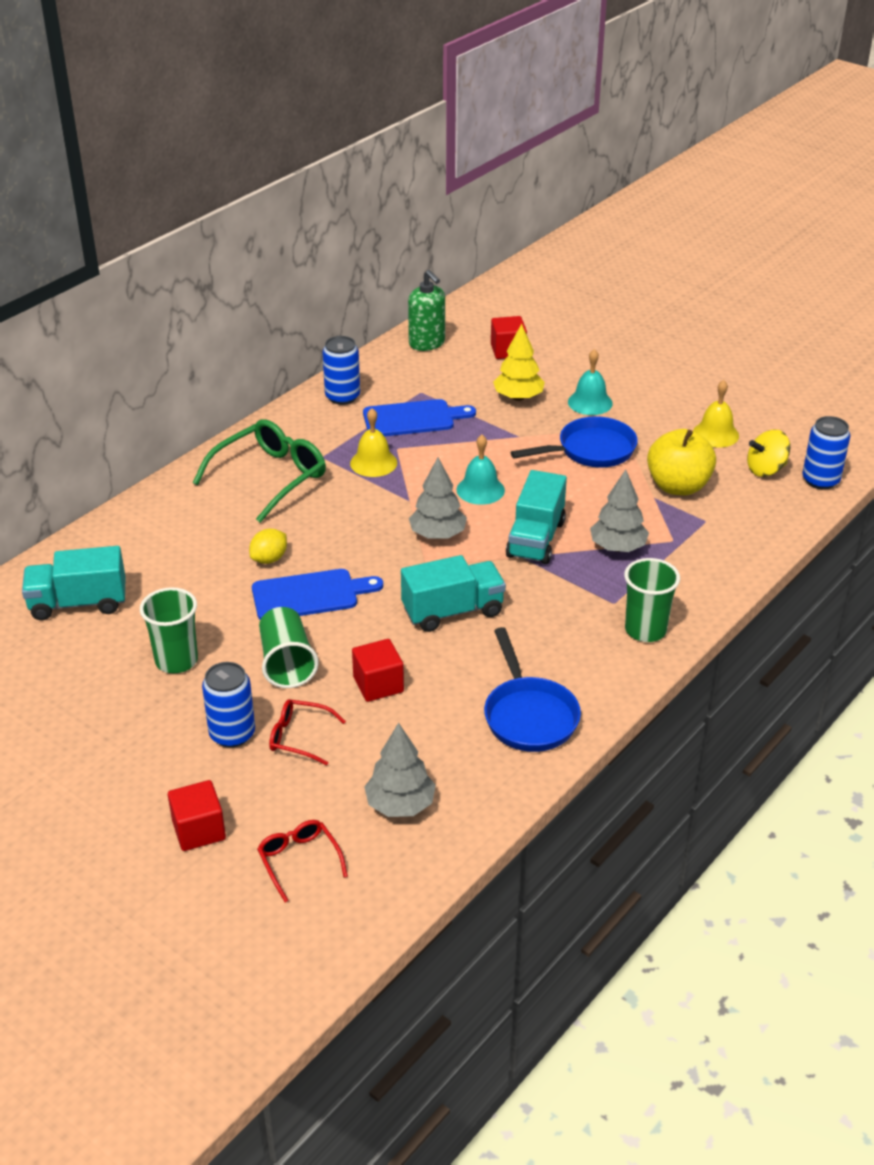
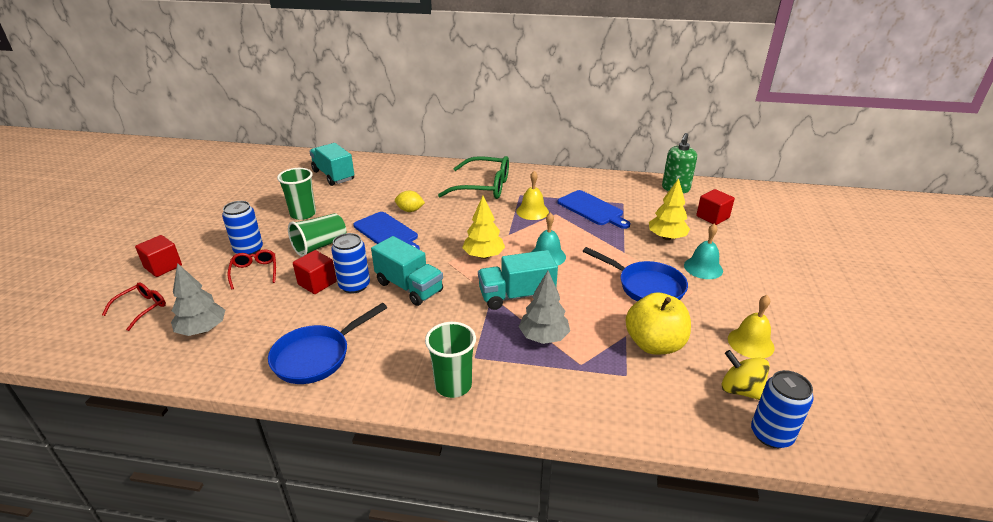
camera: 60 degrees right, 5 degrees down
blue can [322,336,360,405] -> blue can moved to [331,233,370,293]
grey tree [409,458,467,539] -> yellow tree [462,196,505,259]

